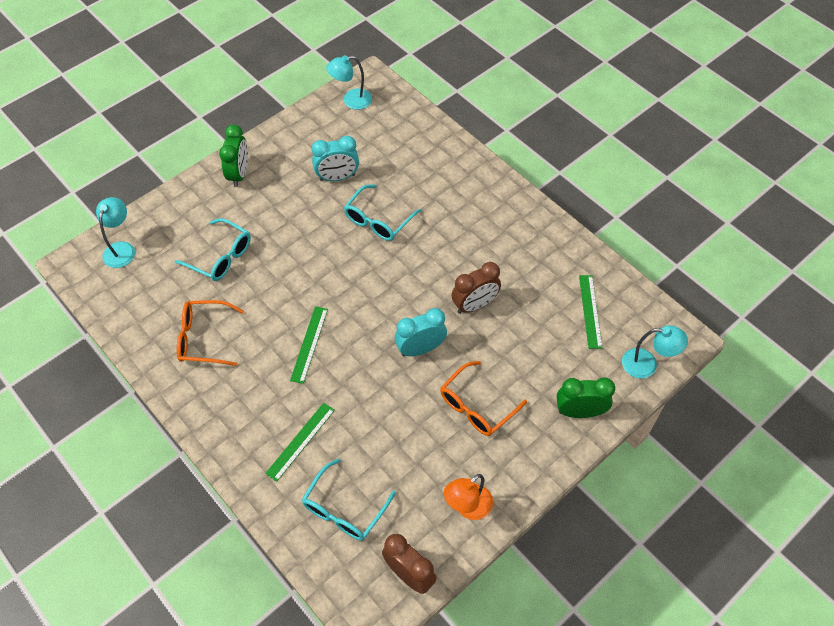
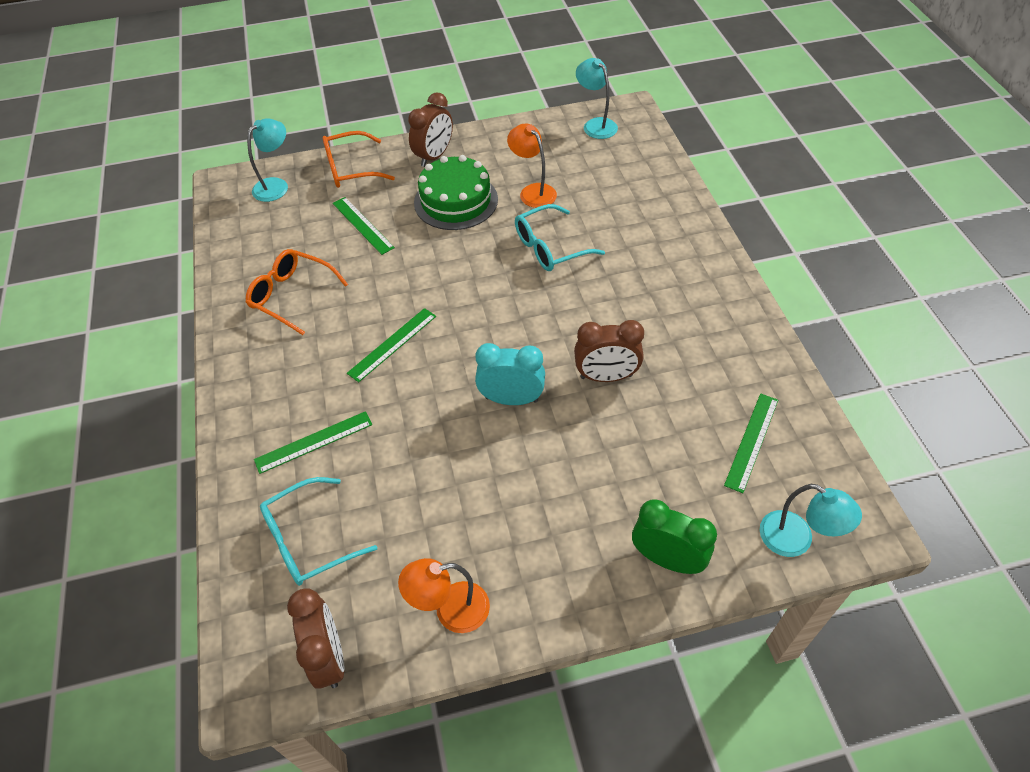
camera: 30 degrees right, 5 degrees down
turquoise glasses [174,218,251,281] -> green ruler [332,197,395,255]
green clock [219,125,248,187] -> brown clock [408,92,453,167]
turquoise clock [312,136,359,181] -> orange lamp [507,123,557,208]
turquoise lamp [326,55,372,110] -> turquoise lamp turned 45 degrees clockwise [576,58,618,139]
orange glasses [440,361,527,436] -> orange glasses moved to [322,131,395,188]
none -> green cake [414,155,498,230]

